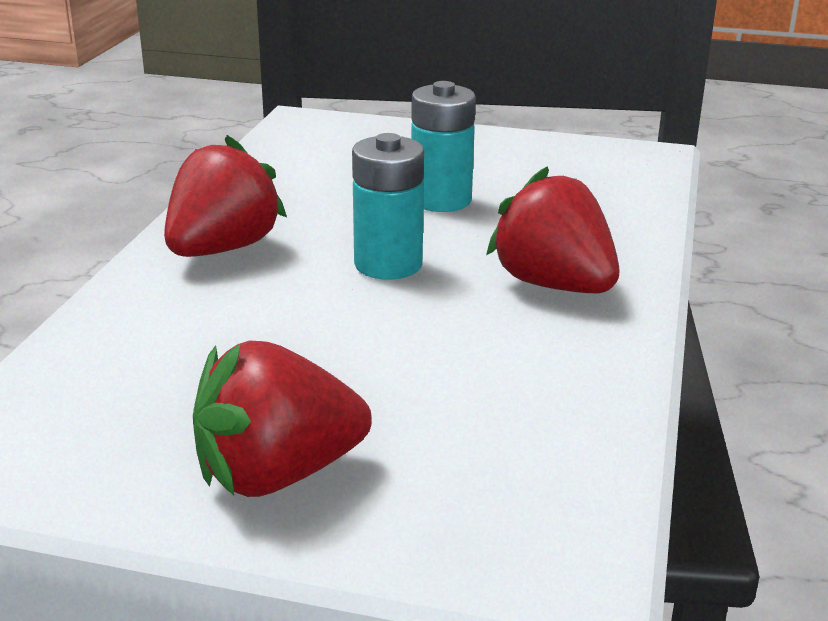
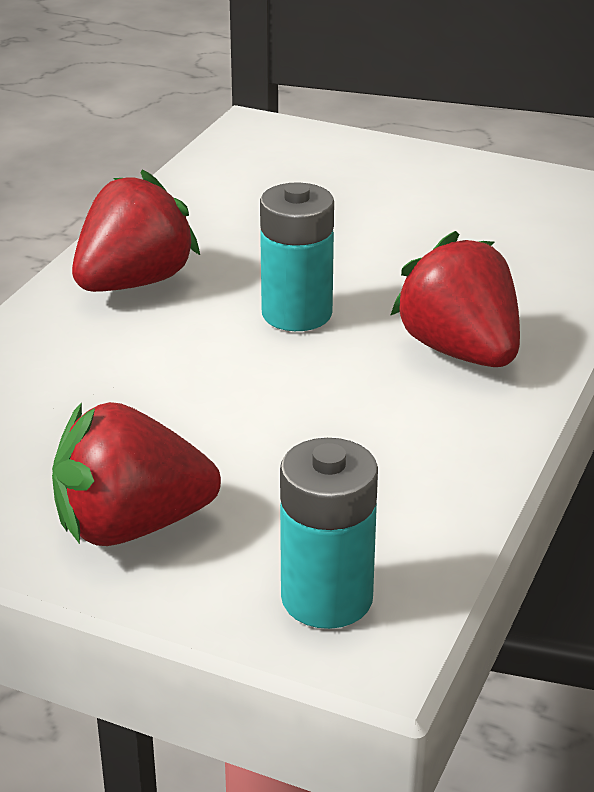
camera: 10 degrees right, 5 degrees up
turquoise battery [411,81,476,212] -> turquoise battery moved to [280,438,378,629]

